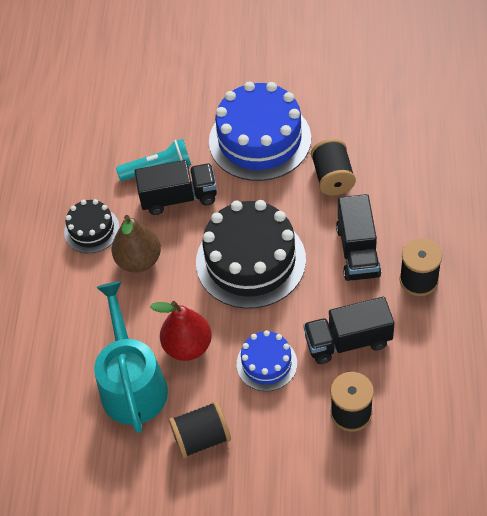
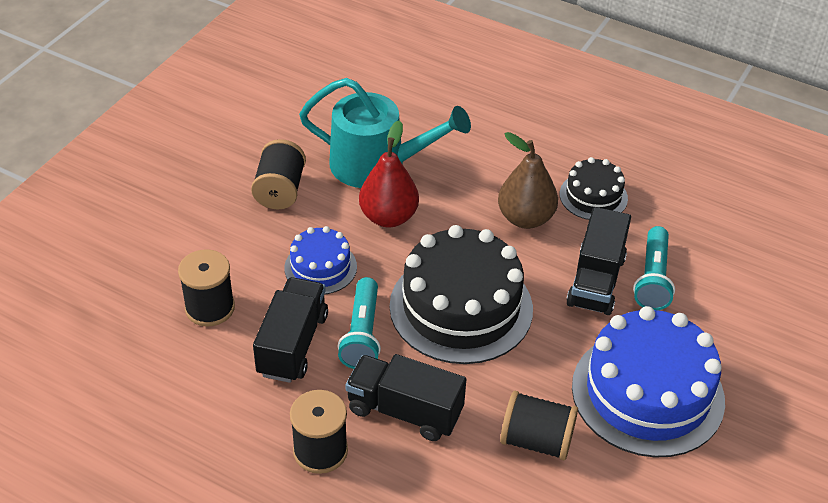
camera: 110 degrees right, 10 degrees down
none -> turquoise flashlight [338,277,381,369]

